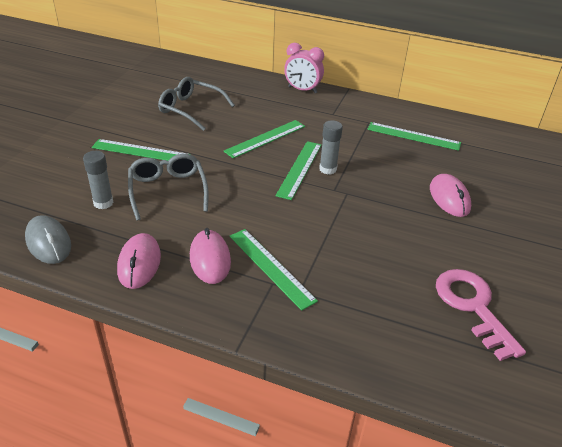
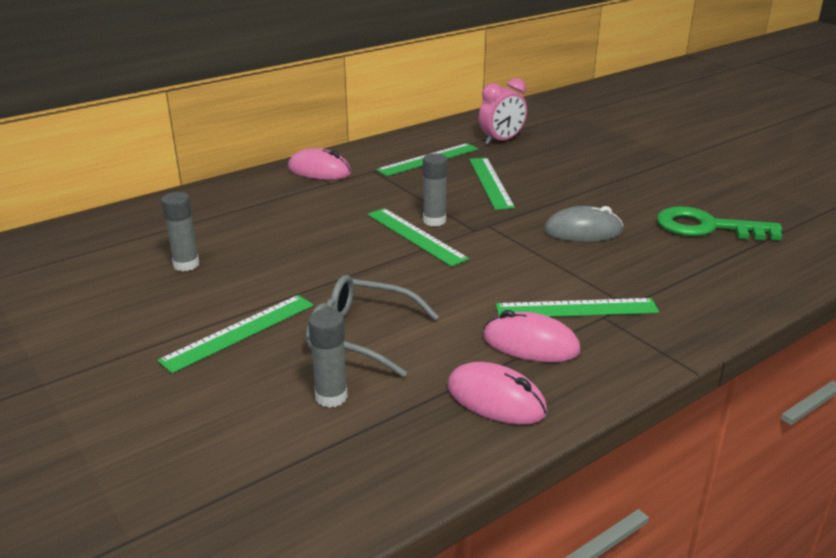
camera: 55 degrees left, 10 degrees down
grey mouse [25,215,71,264] -> grey mouse moved to [544,206,623,242]
grey glasses [158,77,235,131] -> grey glue stick [161,192,199,272]
green ruler [224,120,305,158] -> green ruler moved to [469,158,515,210]
pink clock [284,43,324,93] -> pink clock moved to [479,78,527,145]
pink mouse [430,174,471,217] -> pink mouse moved to [288,148,351,180]
pink key [436,269,526,361] -> green key [657,206,782,240]

